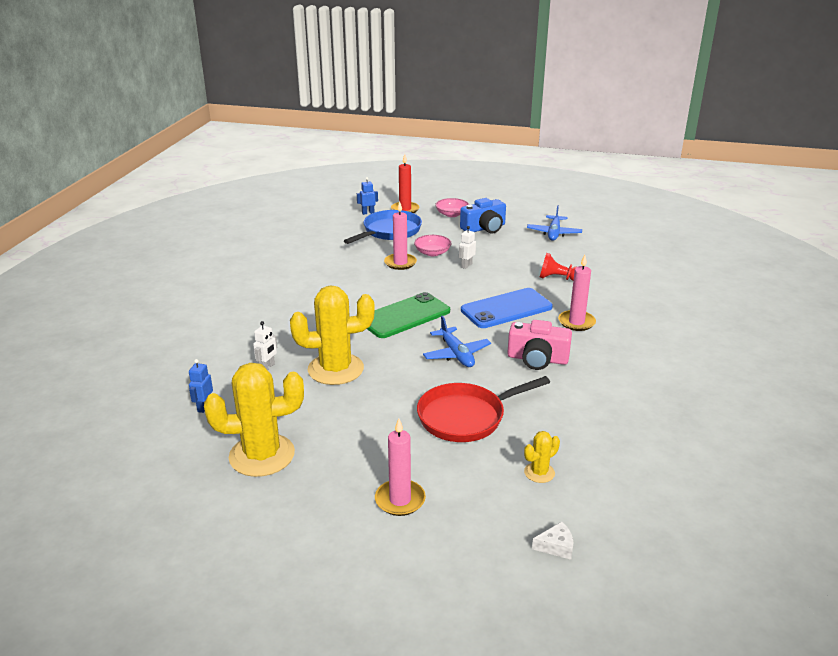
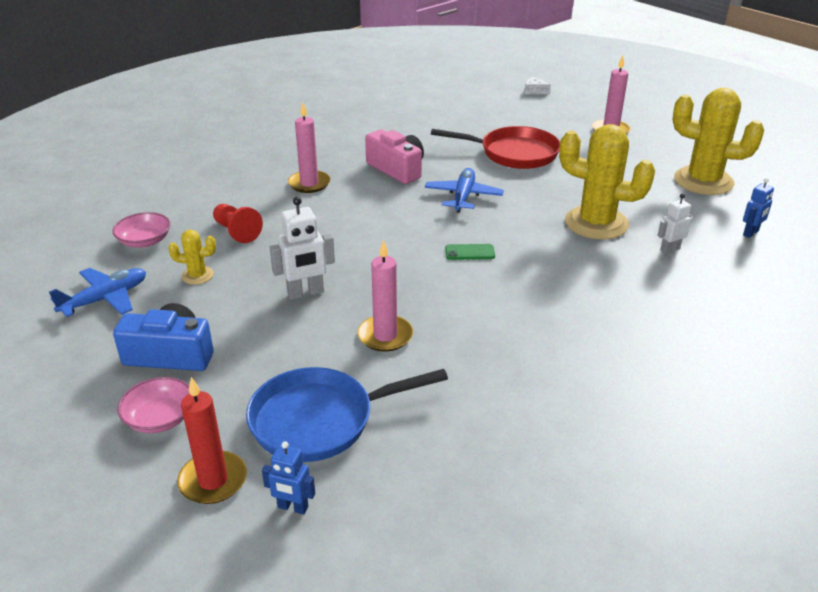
camera: 145 degrees left, 5 degrees up
green phone [367,292,450,338] -> green phone [445,244,495,260], size x0.42
pink bowl [414,235,451,256] -> pink bowl moved to [113,212,171,248]
white robot [459,226,476,269] -> white robot [270,197,335,300], size x1.60
blue phone [461,288,553,328] -> none
yellow cactus [524,431,560,483] -> yellow cactus moved to [168,230,216,285]

